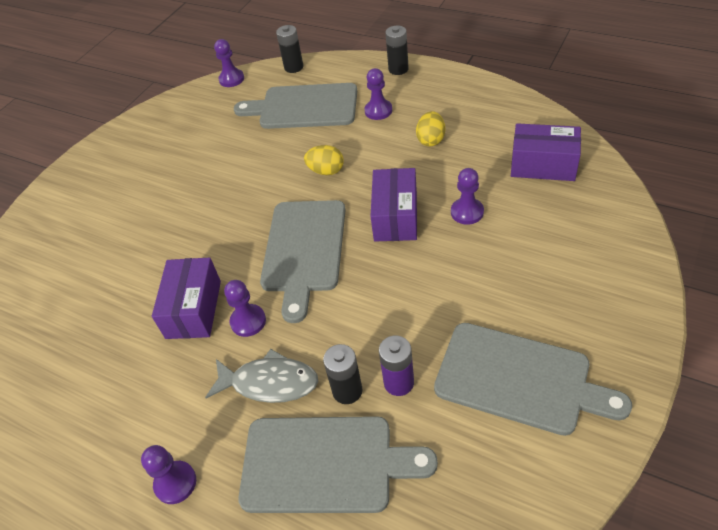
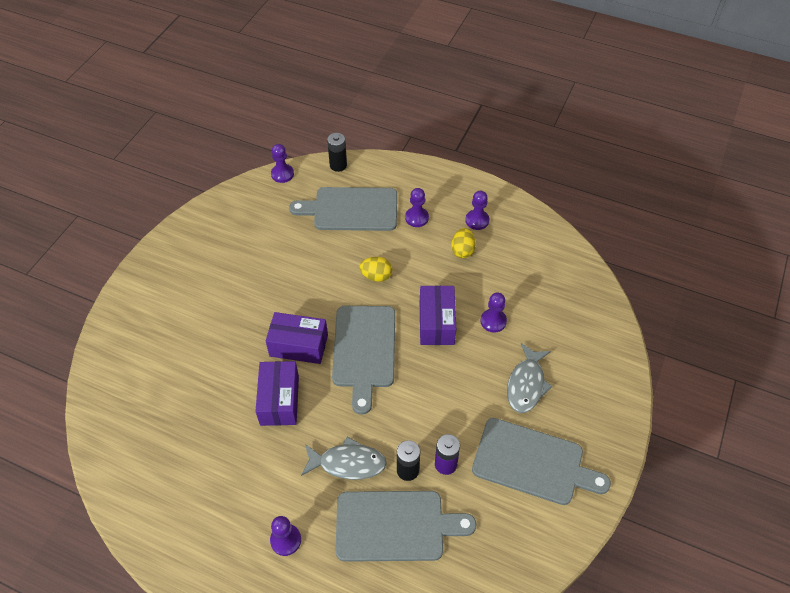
camera: 10 degrees left, 5 degrees up
purple pawn [224,280,266,337] -> purple pawn moved to [465,191,489,230]
black battery [385,26,409,75] -> none
purple box [511,123,581,181] -> purple box moved to [266,312,328,364]
none -> grey fish [507,343,553,413]

